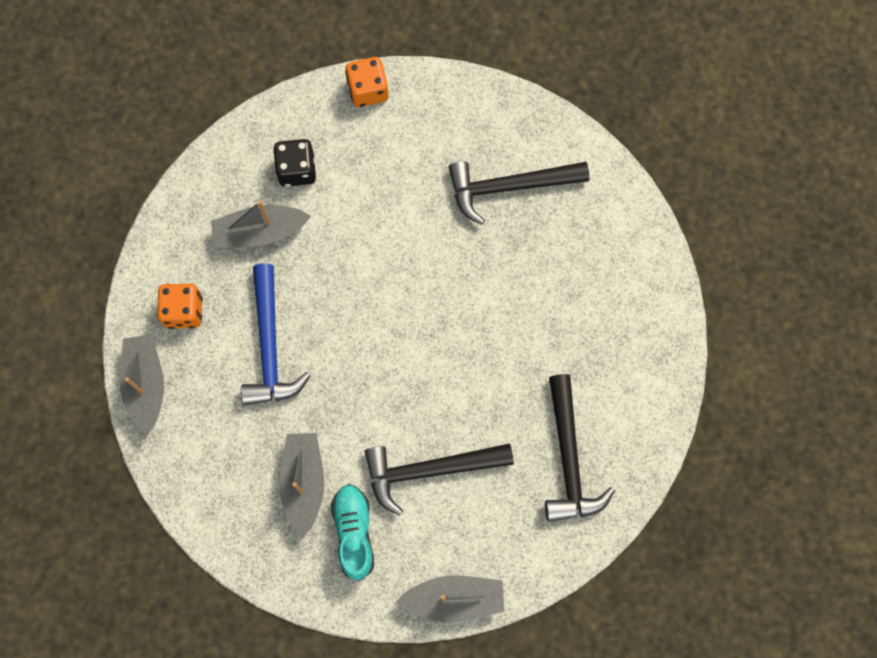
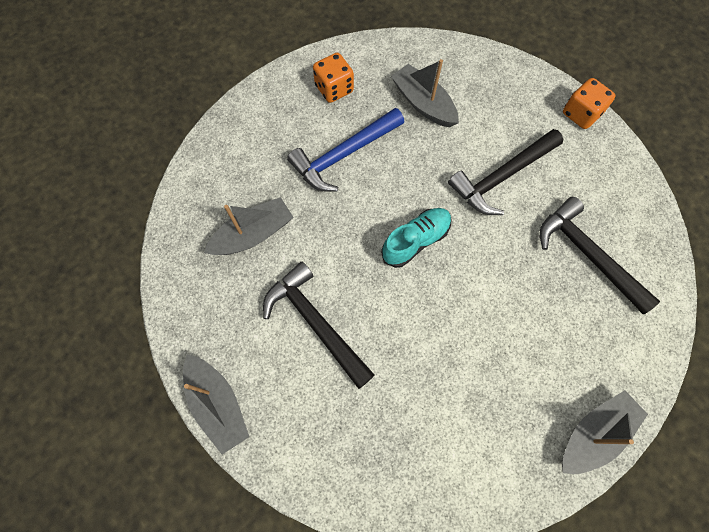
camera: 60 degrees right, 5 degrees down
grey boat [120,334,164,436] -> grey boat moved to [562,390,648,474]
black dice [273,139,316,187] -> none
turquoise shoe [331,484,374,581] -> turquoise shoe moved to [381,208,452,268]
black hammer [545,374,615,522] -> black hammer moved to [448,129,563,215]

